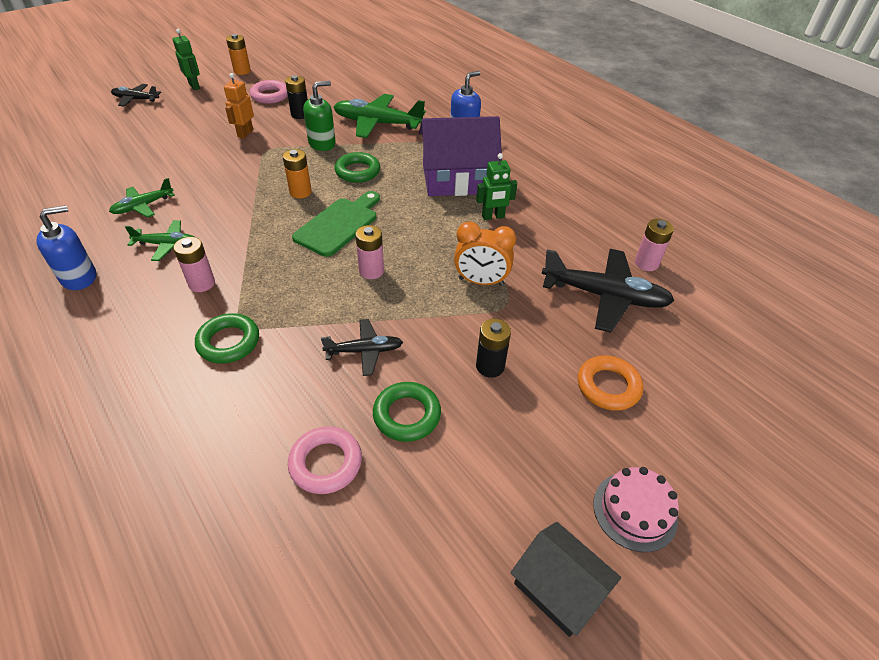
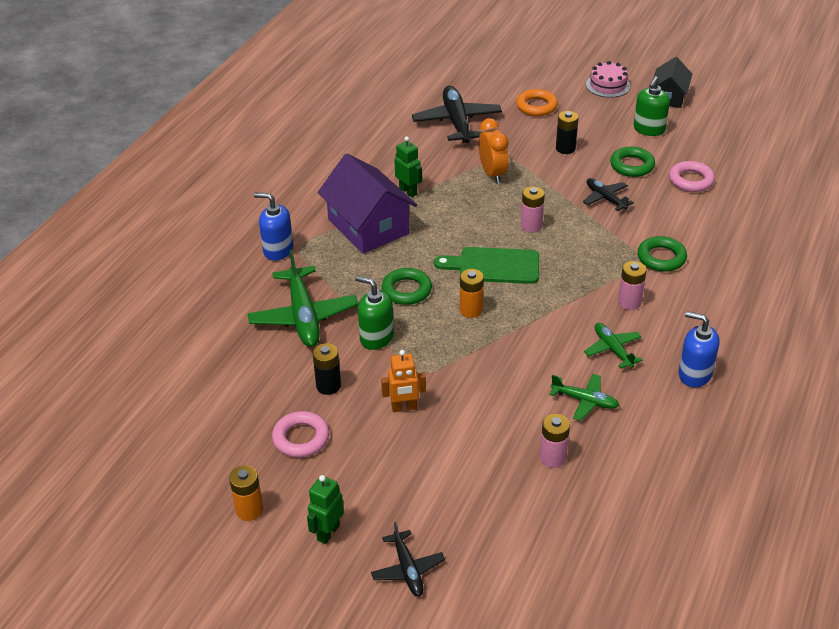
camera: 115 degrees left, 5 degrees down
pink battery [635,219,674,271] -> pink battery moved to [540,414,570,468]
none -> green soap dispenser [634,76,670,136]

